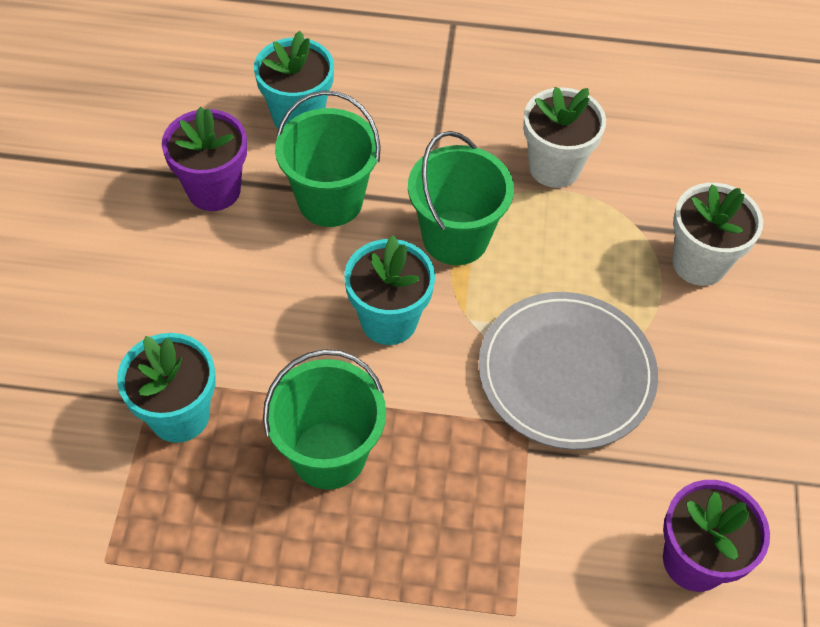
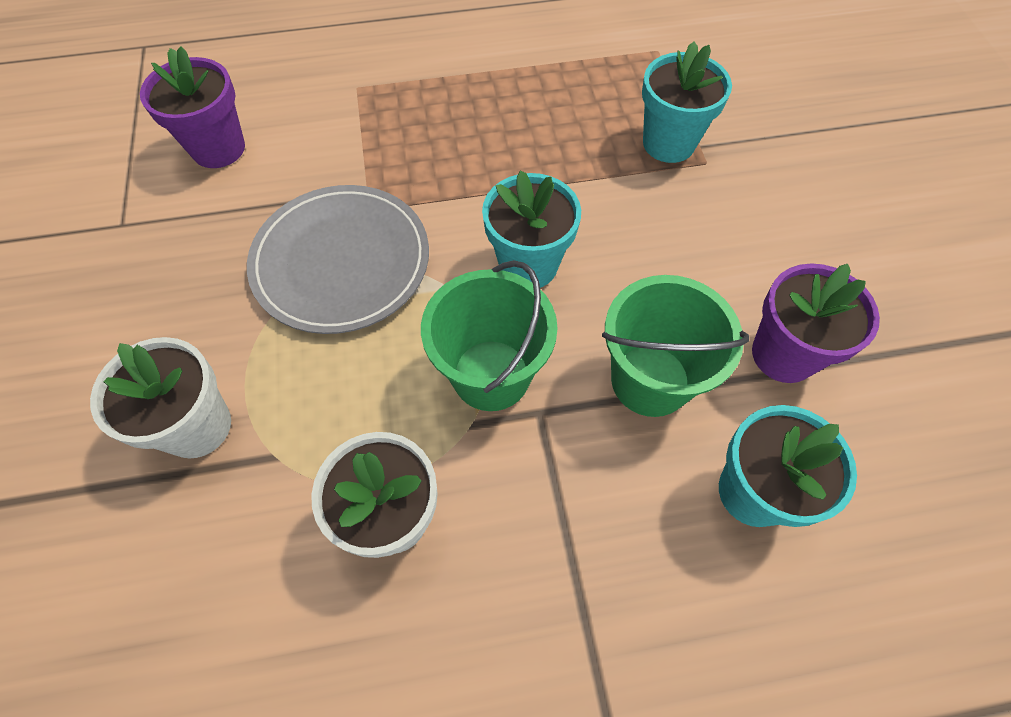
camera: 165 degrees right, 5 degrees up
green bucket [263,349,386,490] -> none

